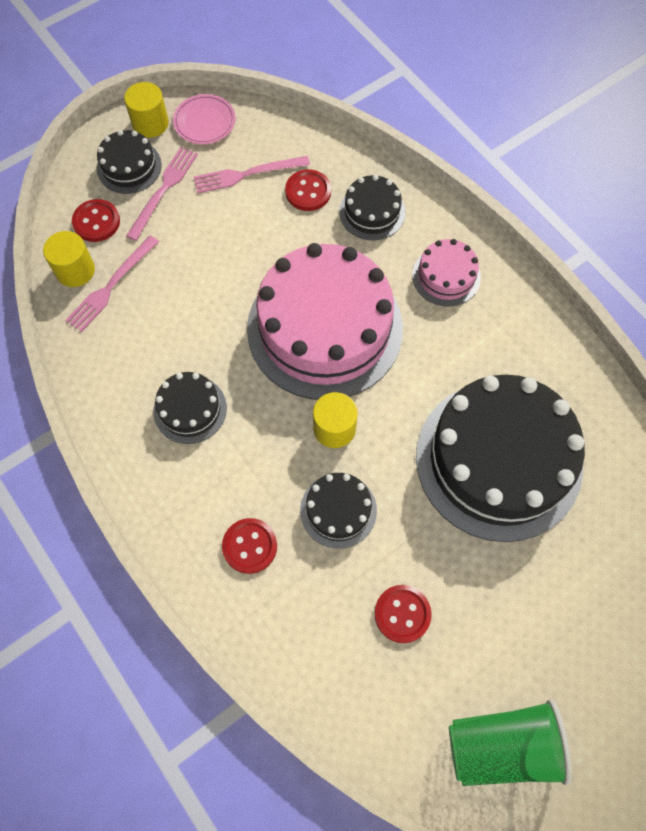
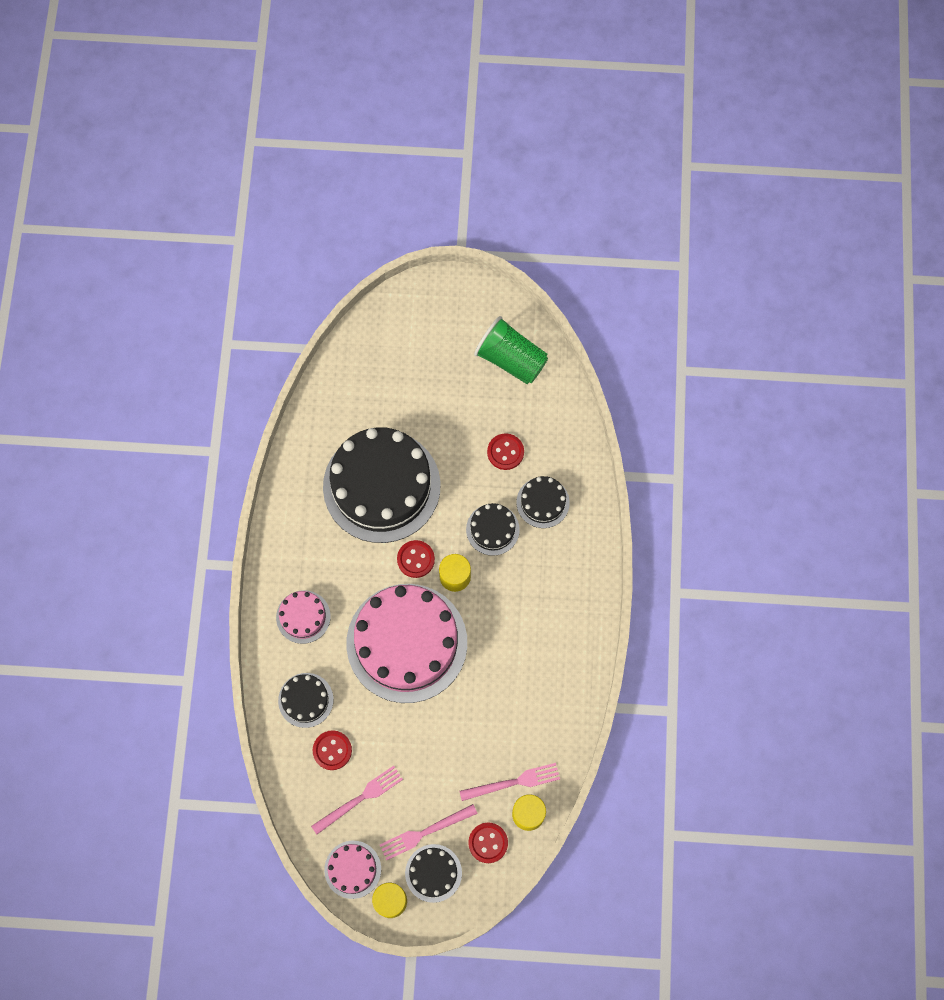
camera: 140 degrees left, 5 degrees up
black cake [153,372,227,444] -> black cake moved to [516,476,570,528]
pink plate [173,94,235,144] -> pink cake [324,841,381,899]
pink fork [193,156,310,194] -> pink fork turned 60 degrees counterclockwise [311,766,403,834]
red button [222,518,277,574] -> red button moved to [397,540,435,578]

